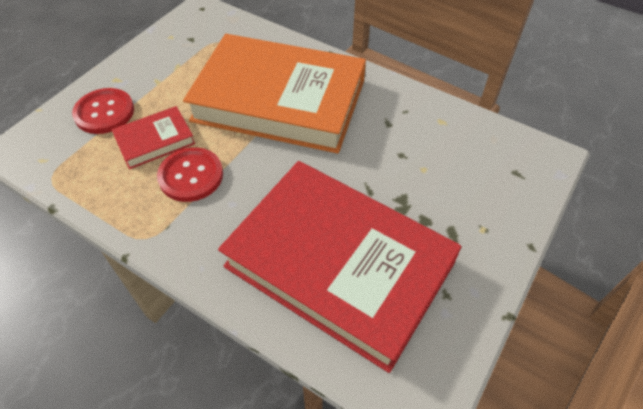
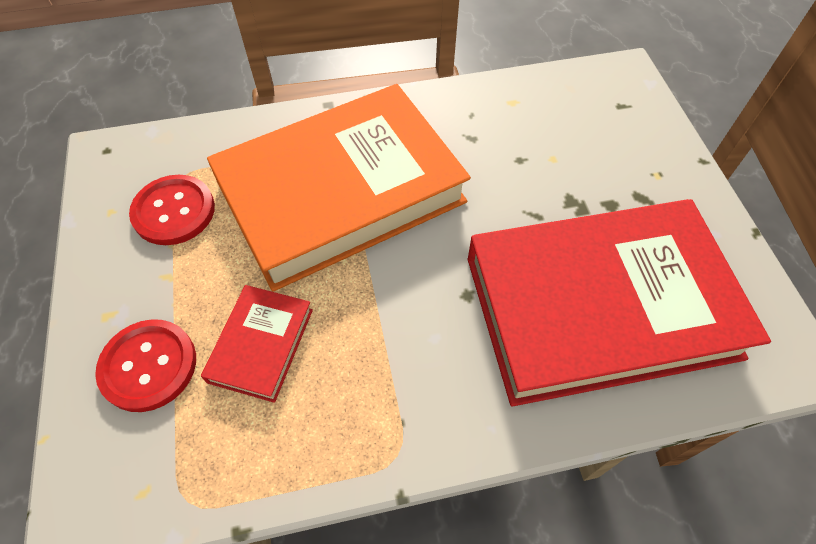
camera: 45 degrees left, 5 degrees up
red button [157,147,223,202] -> red button moved to [129,175,215,245]

